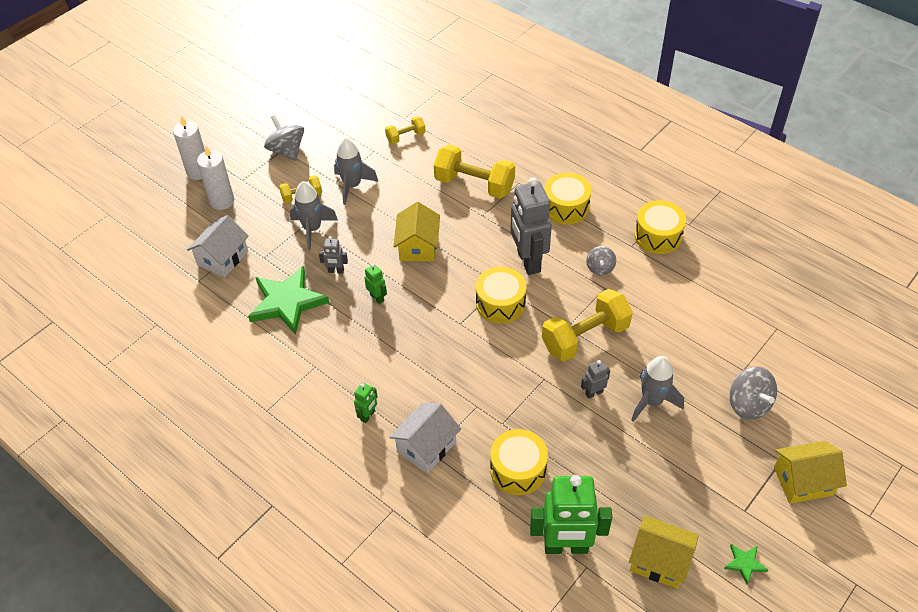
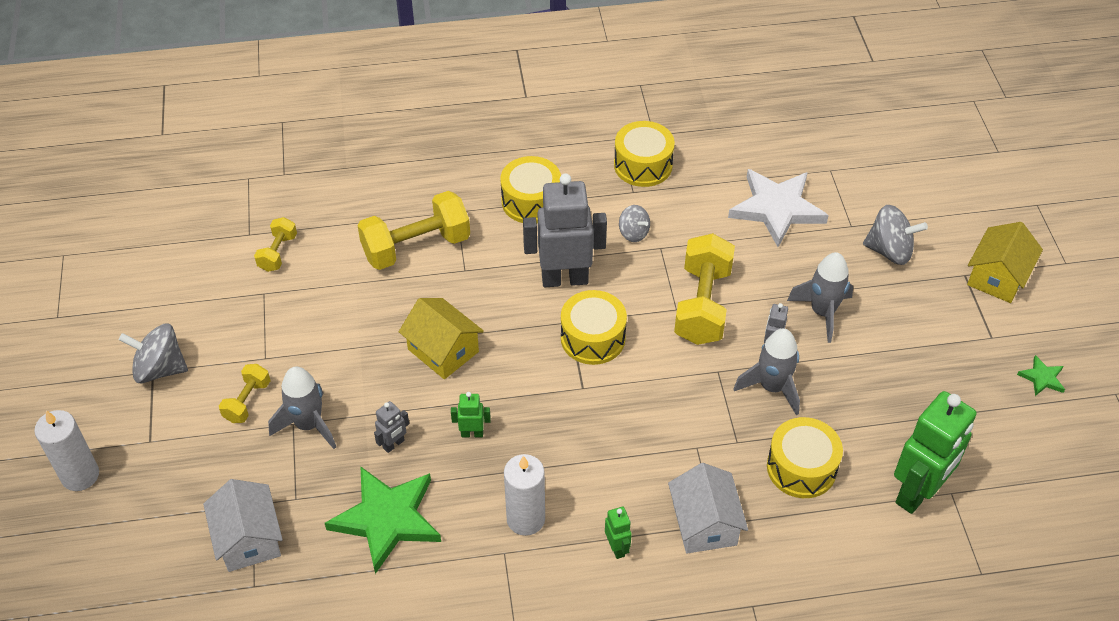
camera: 50 degrees left, 0 degrees up
white candle [197,146,234,210] -> white candle moved to [504,454,545,536]
grey rocket [334,137,379,205] -> grey rocket moved to [733,328,800,415]
grey robot [511,178,552,275] -> grey robot turned 150 degrees clockwise [523,173,607,287]
yellow house [629,515,699,589] -> none
none -> white star [728,169,829,247]

